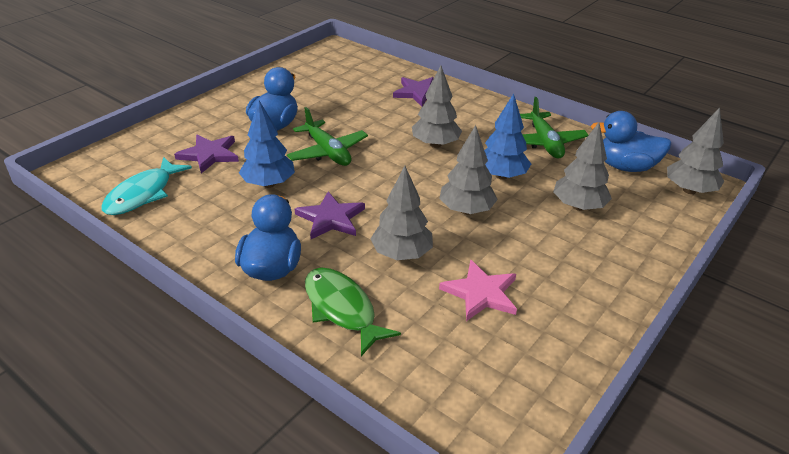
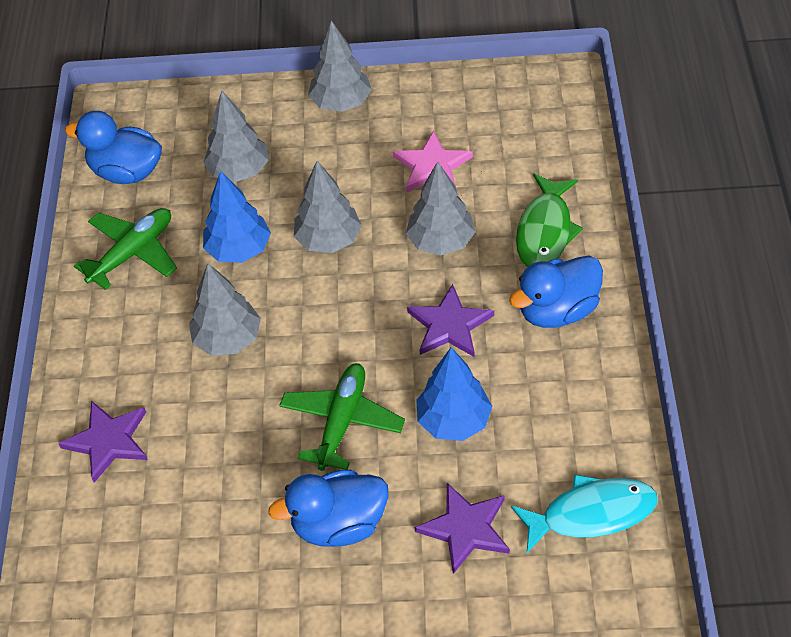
camera: 125 degrees left, 15 degrees up
blue duck [591,111,671,172] -> blue duck turned 135 degrees clockwise [65,111,162,184]
grey tree [667,107,724,194] -> grey tree moved to [308,20,372,112]

